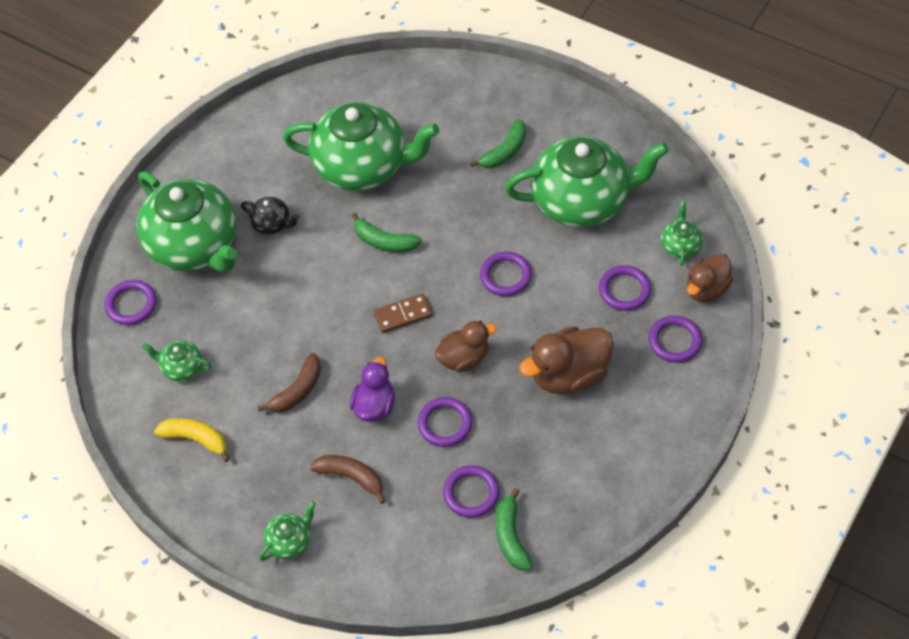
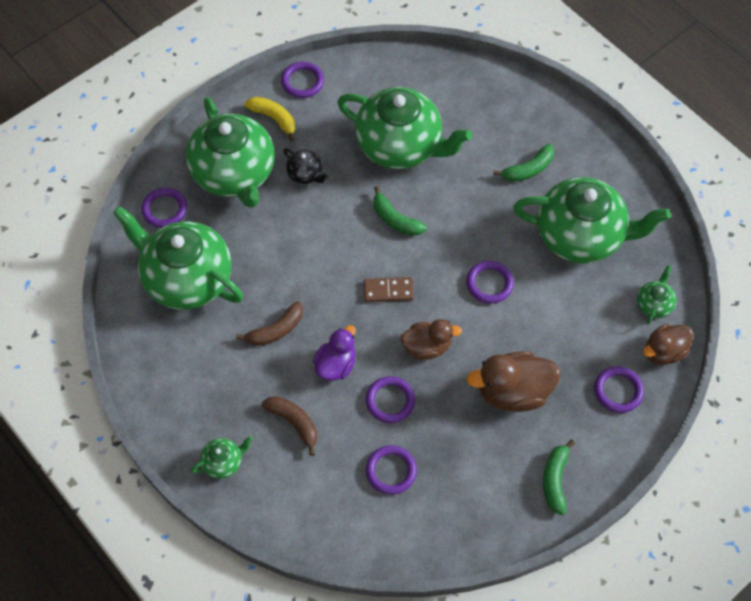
camera: 15 degrees right, 5 degrees up
green teapot [142,340,211,381] -> green teapot [113,206,243,310], size x2.39
yellow banana [154,418,230,462] -> yellow banana moved to [244,97,295,141]
green banana [496,488,532,570] -> green banana moved to [543,440,575,515]
purple ring [599,265,651,311] -> purple ring moved to [281,62,324,98]

